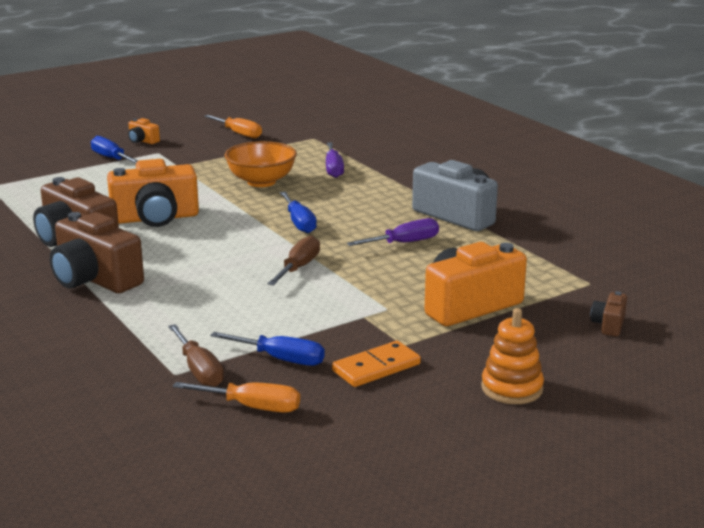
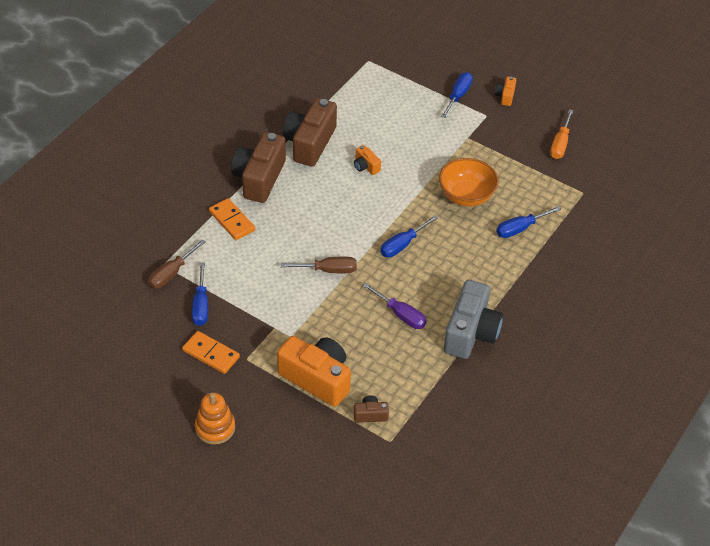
camera: 65 degrees right, 25 degrees up
orange camera [107,159,199,227] -> orange camera [354,145,381,175], size x0.45
orange screwdriver [173,382,300,413] -> none
purple screwdriver [326,142,344,178] -> blue screwdriver [496,206,561,238]
brown camera [590,291,627,336] -> brown camera moved to [354,395,389,423]
none -> orange domino [209,198,255,240]

